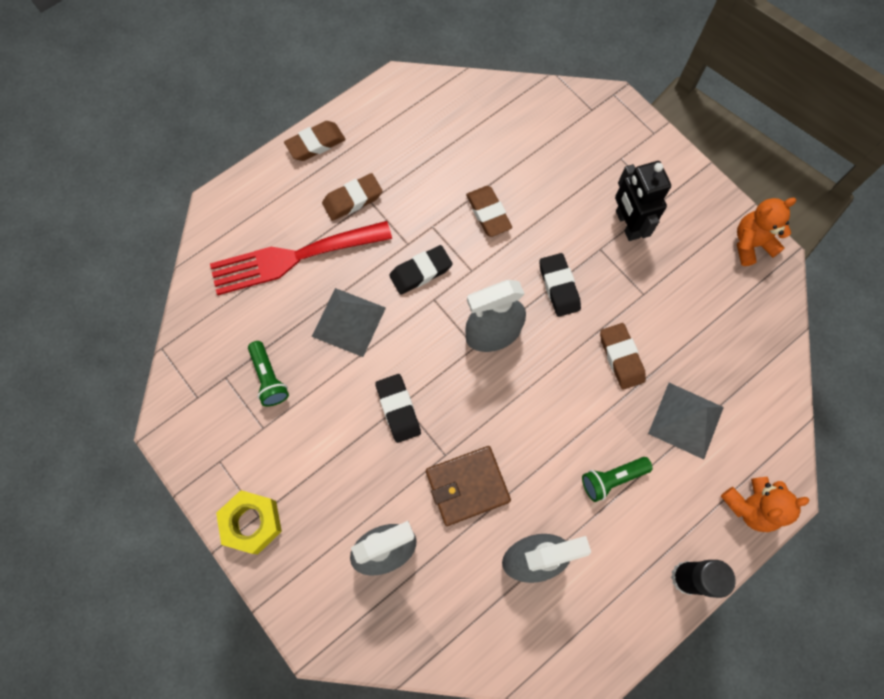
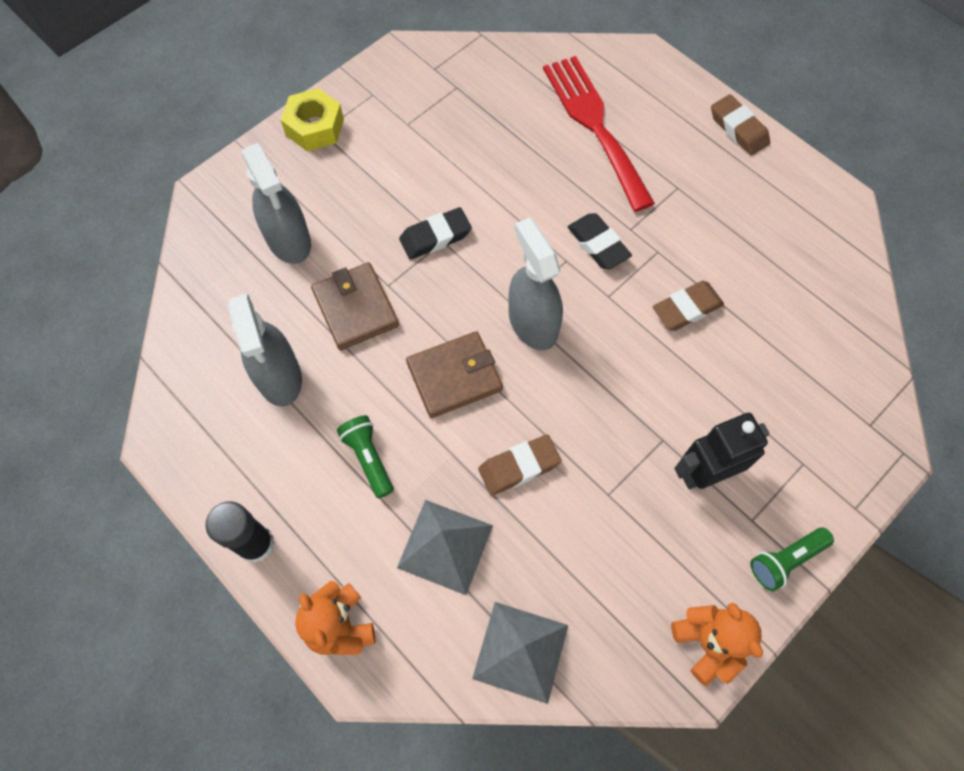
camera: 85 degrees right, 5 degrees down
green flashlight [248,341,289,407] -> green flashlight moved to [750,527,834,591]
grey pyramid [312,288,386,357] -> grey pyramid moved to [472,602,568,704]
brown eraser [322,173,382,221] -> none
black eraser [539,253,581,317] -> none
none -> brown wallet [406,331,503,418]

